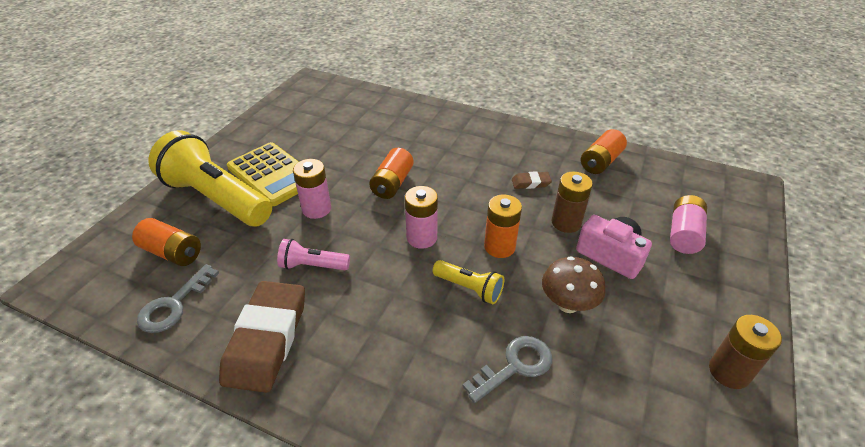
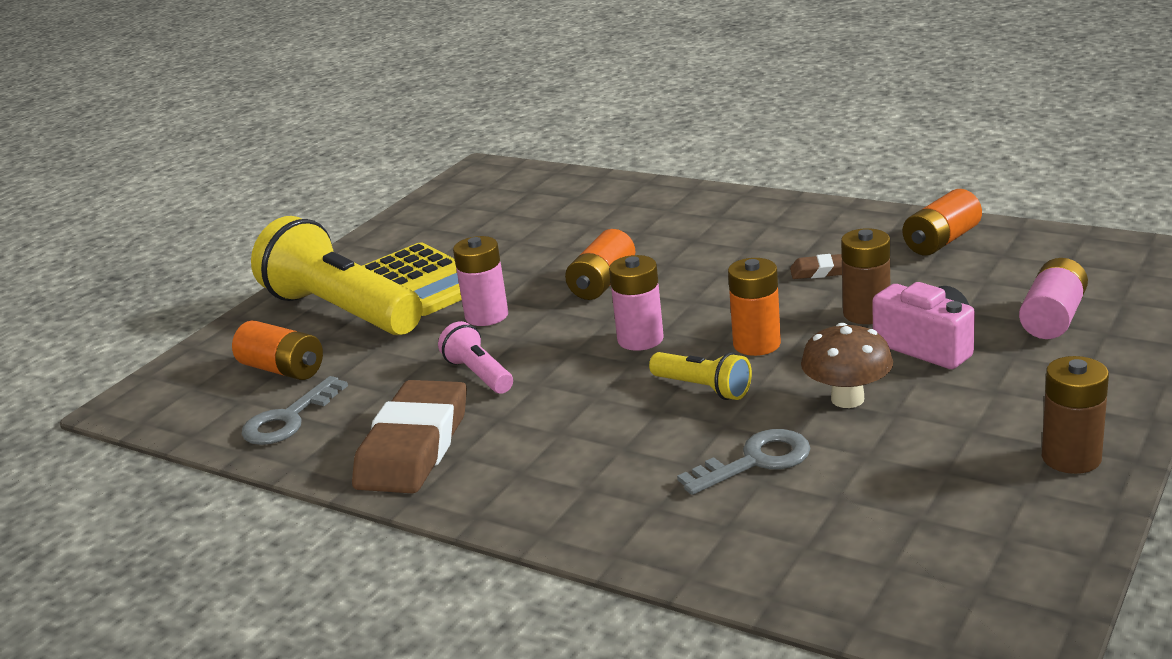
camera: 10 degrees right, 15 degrees down
pink flashlight [277,239,350,270] -> pink flashlight turned 45 degrees clockwise [438,321,513,394]

